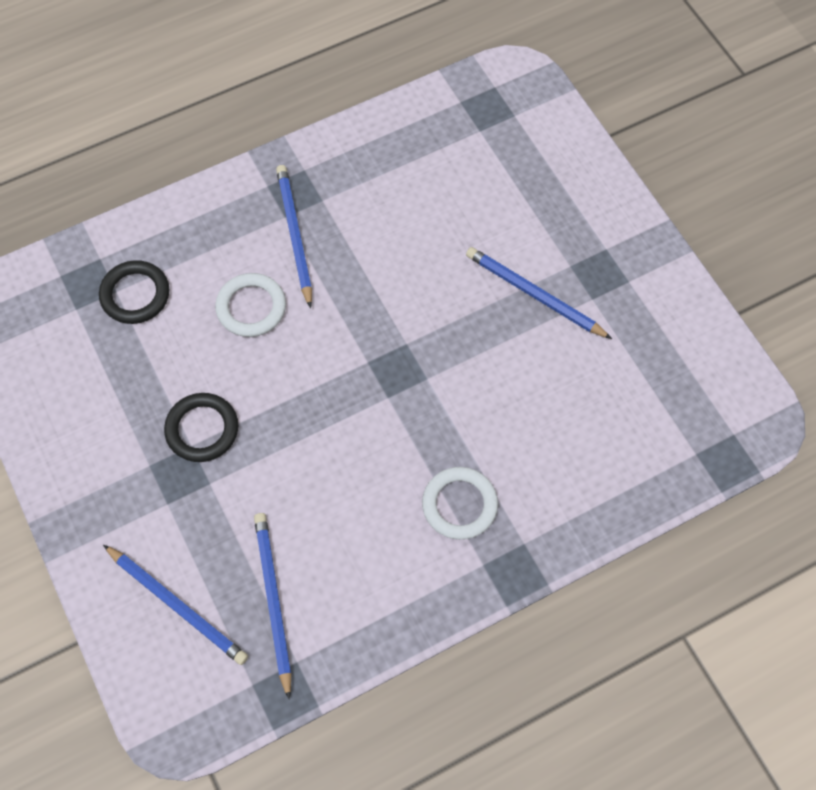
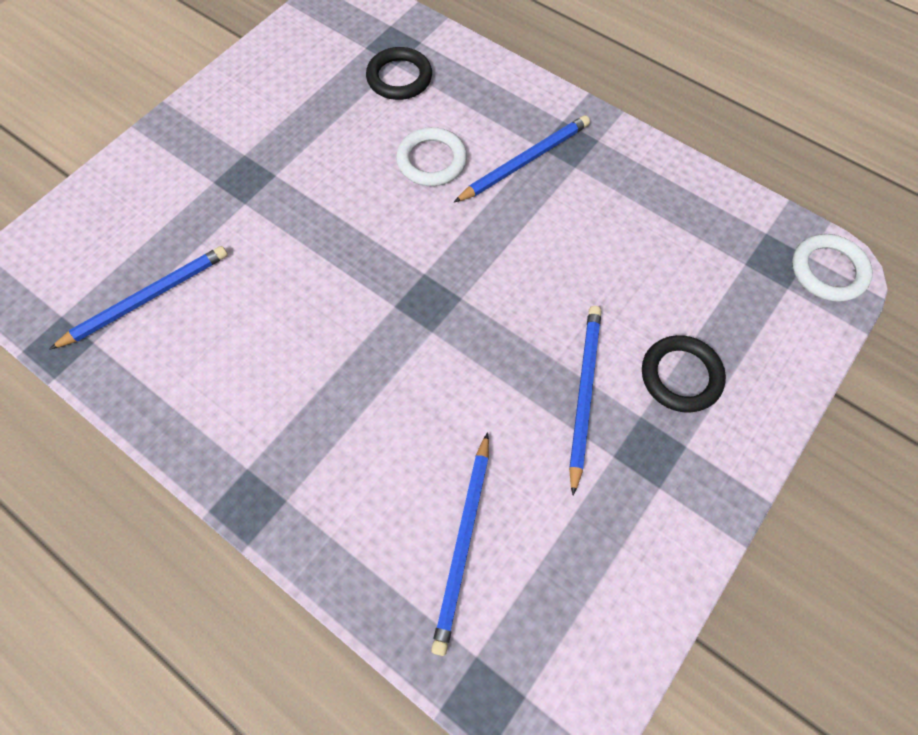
camera: 65 degrees right, 0 degrees up
blue pencil [103,545,248,665] -> blue pencil moved to [431,432,489,656]
black ring [164,393,238,462] -> black ring moved to [642,335,726,413]
white ring [422,467,498,540] -> white ring moved to [792,234,873,302]

